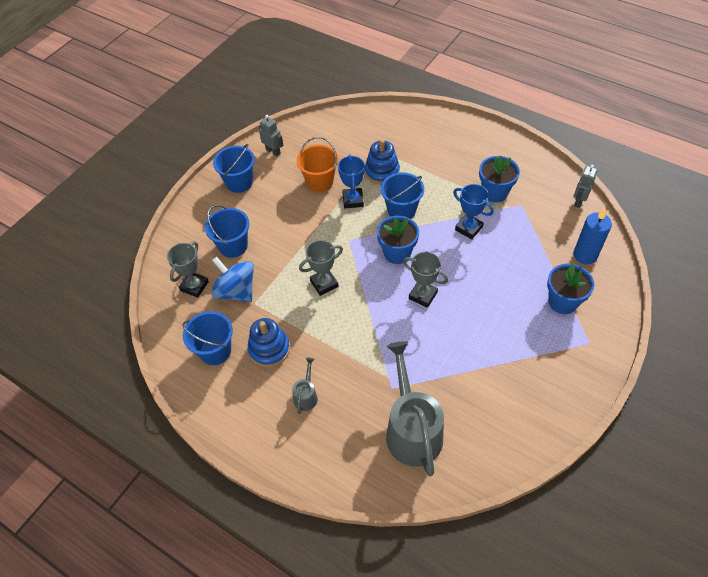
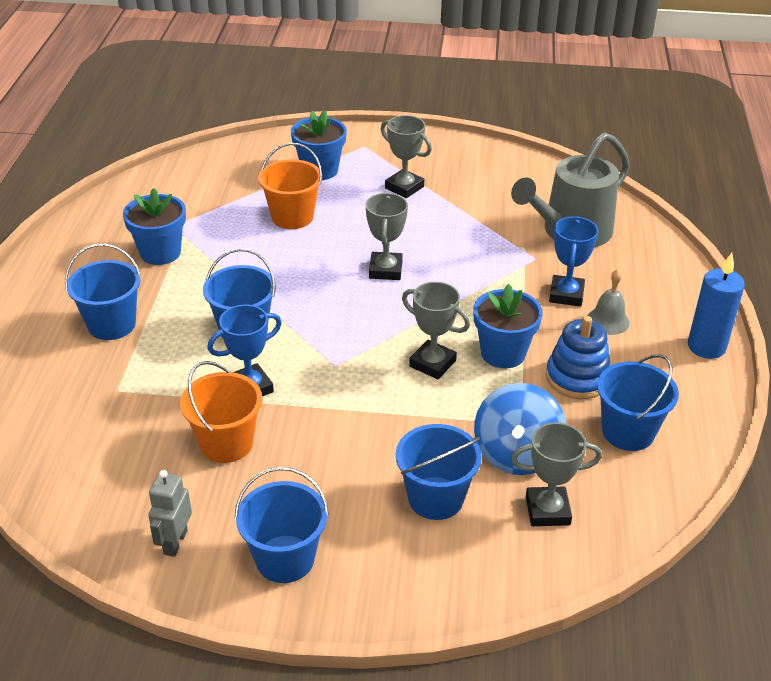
camera: 120 degrees left, 15 degrees down
grey watering can [292,358,318,414] -> grey bell [588,269,630,335]
blue stacking toy [365,139,400,185] -> none
blue flower pot [377,216,419,264] -> blue flower pot moved to [473,284,543,368]
blue trophy [453,184,494,239] -> blue trophy moved to [549,216,598,307]
blue candle [573,208,612,265] -> blue candle moved to [688,253,745,359]
grey robot [574,165,598,208] -> none
none -> blue bucket [65,244,141,340]
none -> orange bucket [258,143,322,229]
none -> grey trophy [381,115,432,198]

